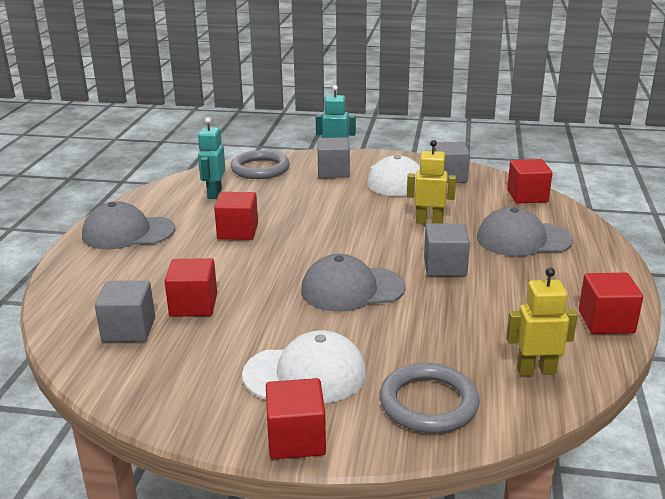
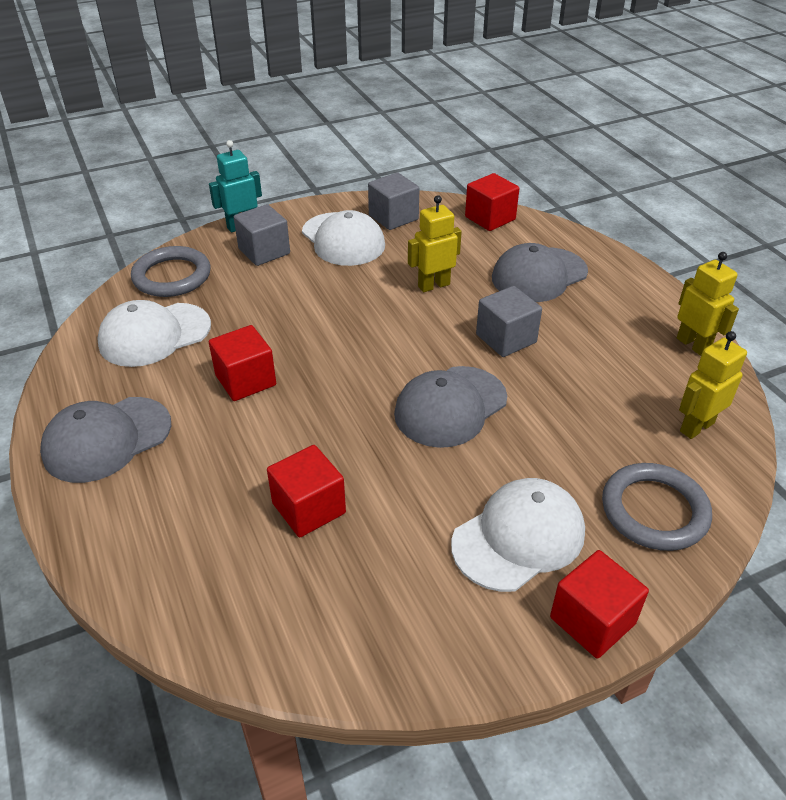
camera: 35 degrees left, 15 degrees up
grey cube [95,281,155,342] -> none
turquoise robot [198,117,226,199] -> white cap [97,300,211,367]
red cube [579,272,643,334] -> yellow robot [677,252,739,356]

